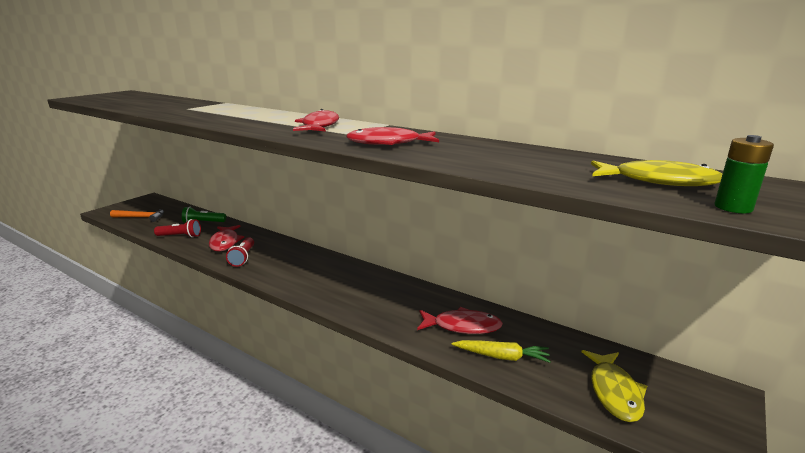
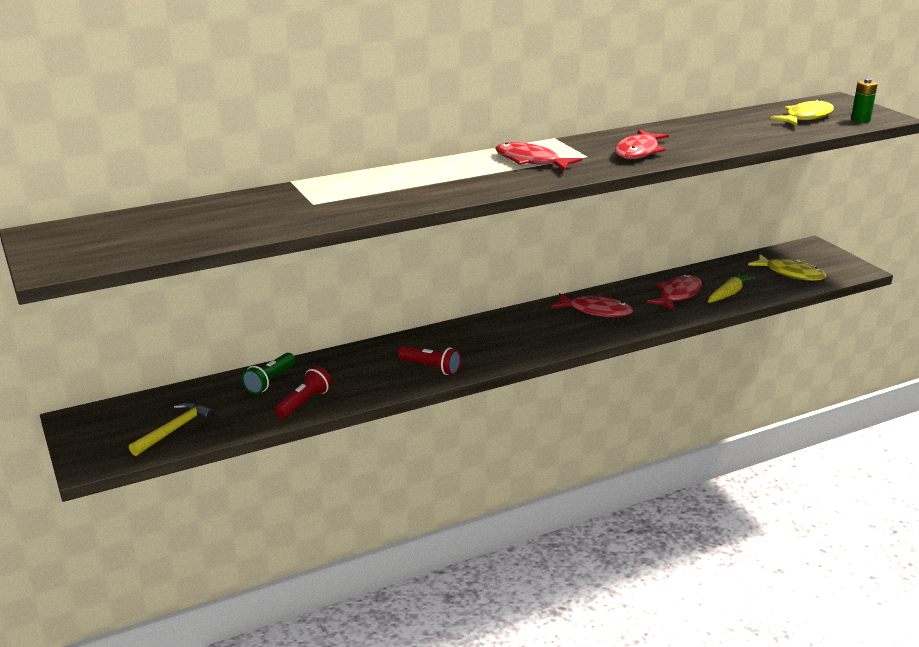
camera: 60 degrees left, 5 degrees up
orange hammer [110,209,164,222] -> yellow hammer [129,402,215,456]
red fish [209,225,244,251] -> red fish moved to [551,293,633,317]

